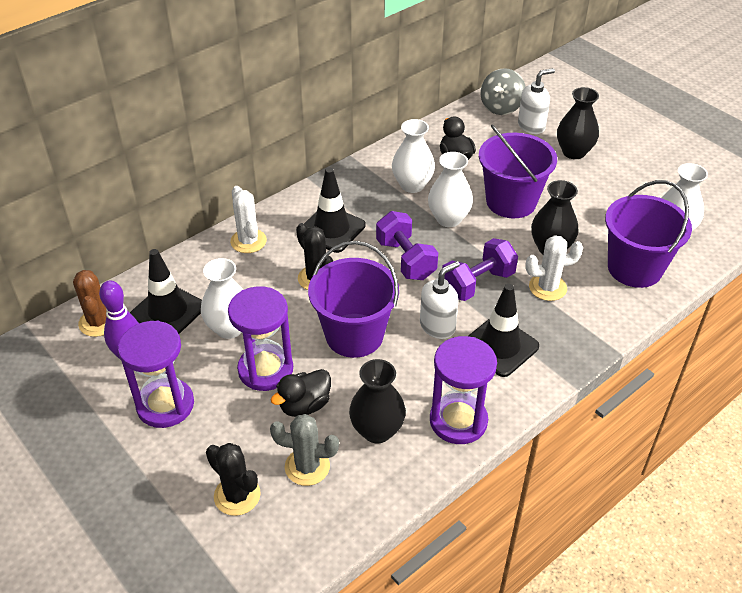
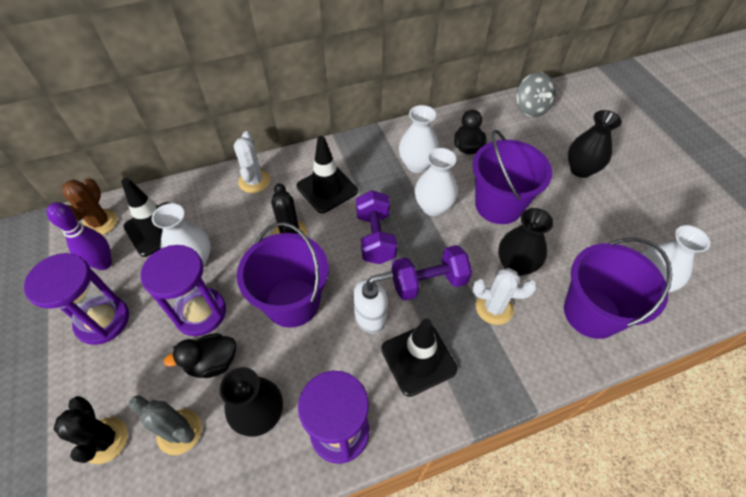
camera: 20 degrees right, 10 degrees up
grey spinning top [480,68,526,115] -> grey spinning top turned 60 degrees counterclockwise [516,72,556,117]
white soap dispenser [518,68,555,134] -> none

